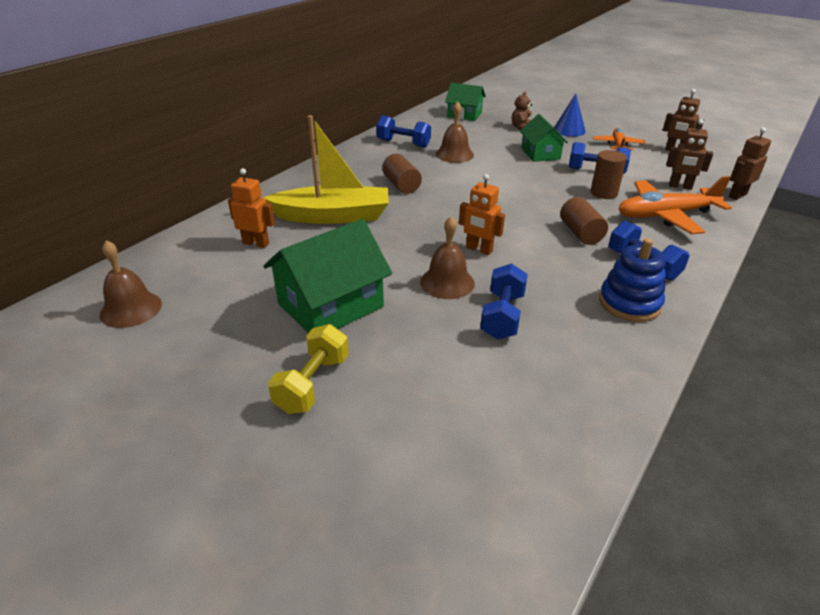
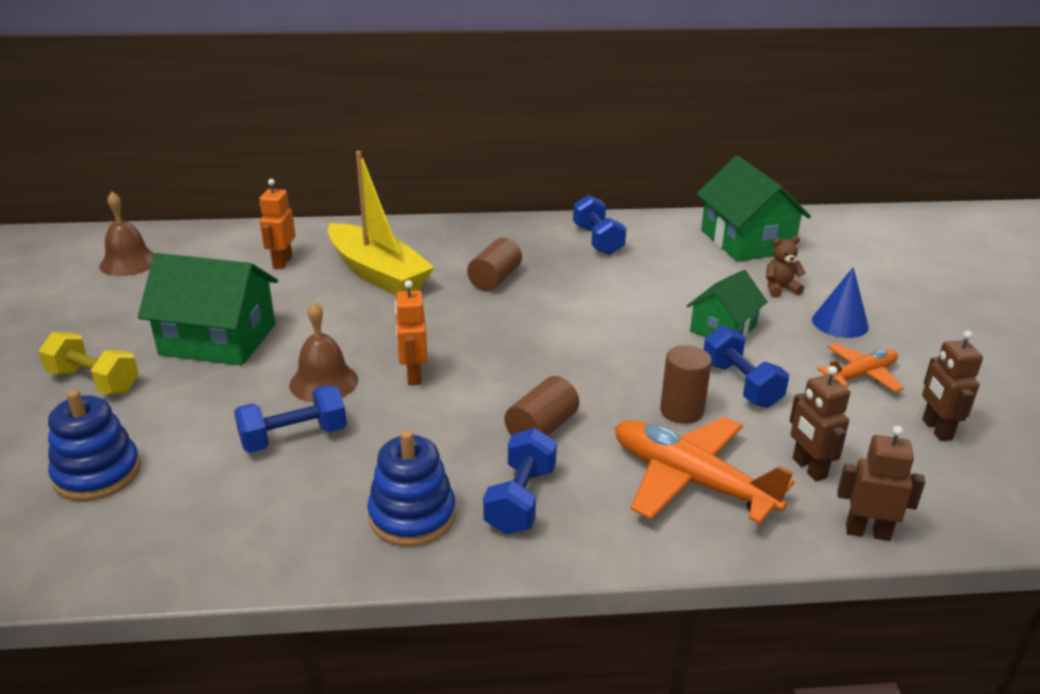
camera: 50 degrees right, 5 degrees down
orange robot [228,168,275,248] -> orange robot turned 150 degrees counterclockwise [259,179,295,269]
yellow dumbbell [268,324,349,414] -> yellow dumbbell turned 45 degrees clockwise [39,332,139,394]
brown bell [436,101,474,163] -> none
green house [445,83,486,121] -> green house [697,156,811,262], size x1.62
none -> blue stacking toy [48,389,141,501]

